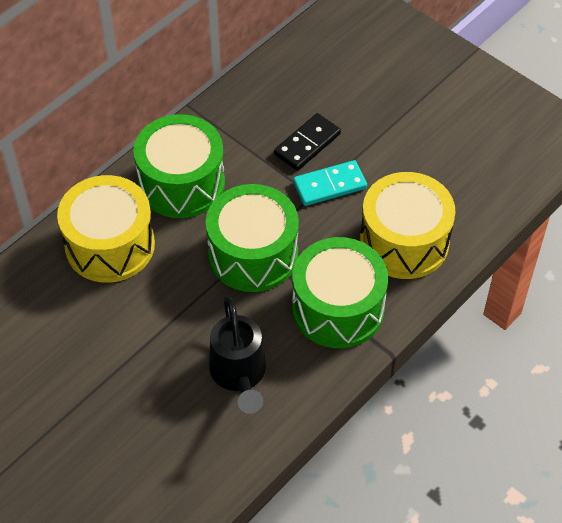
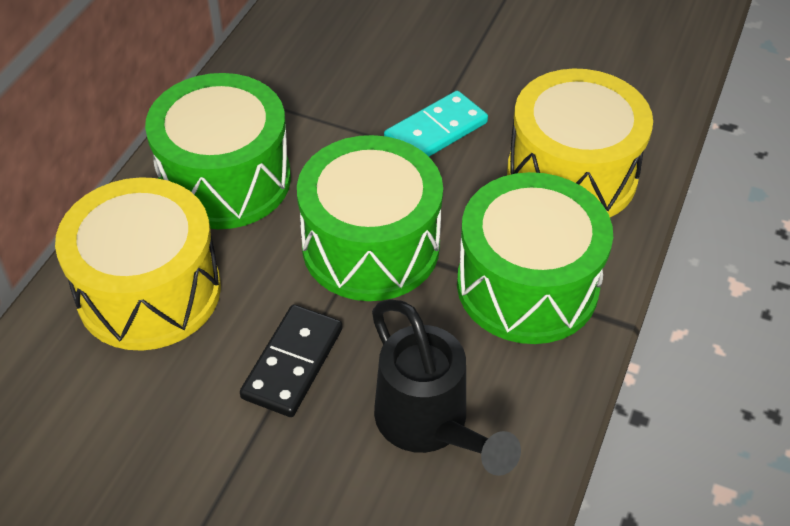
camera: 20 degrees left, 5 degrees down
black domino [274,113,341,171] -> black domino moved to [240,305,342,417]

